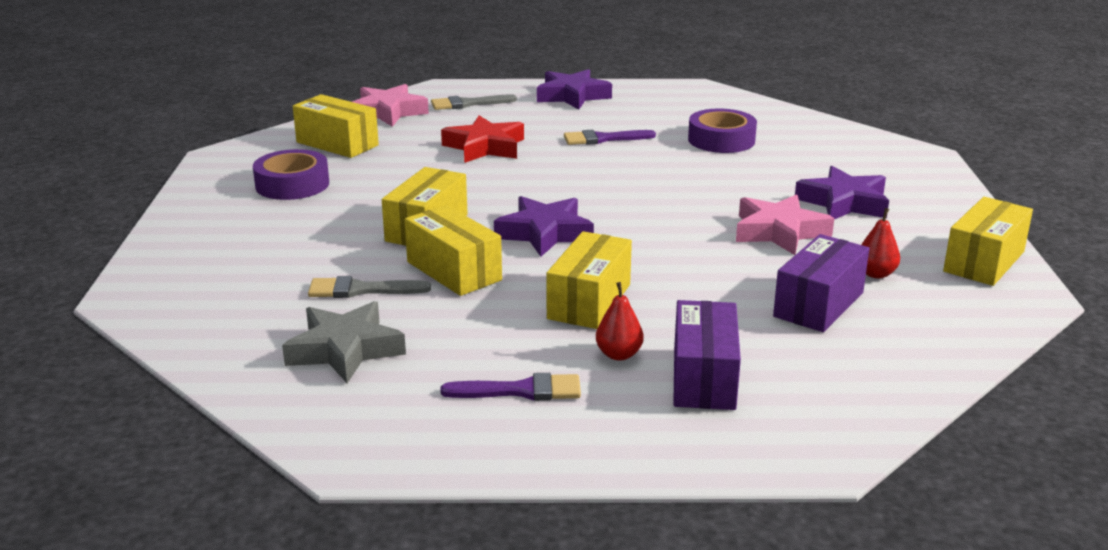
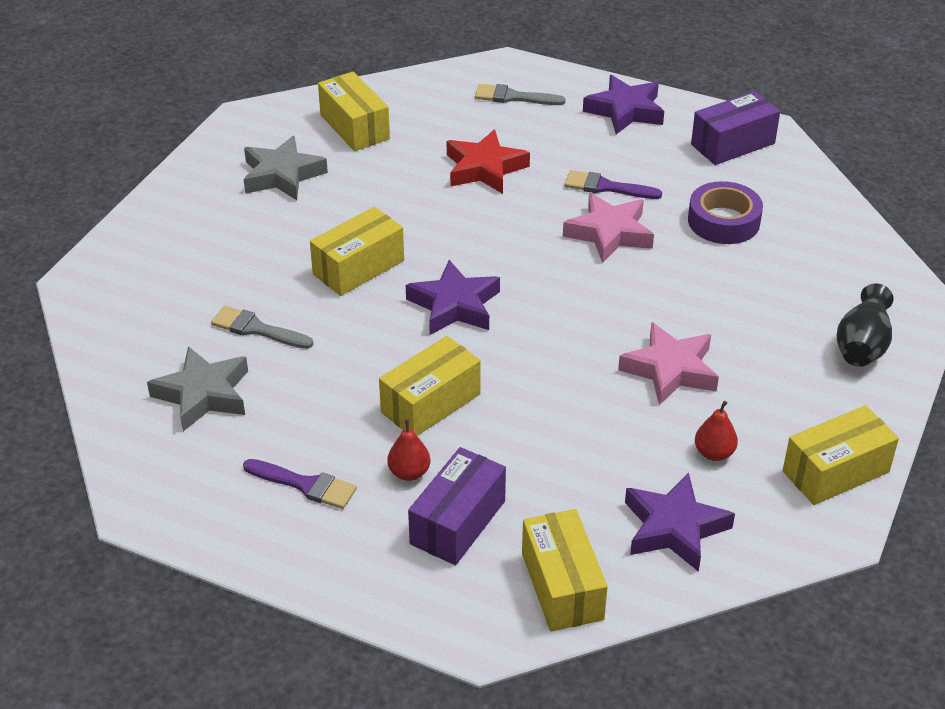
camera: 25 degrees right, 15 degrees up
purple tape [253,149,329,200] -> grey star [243,136,328,200]
pink star [352,84,429,127] -> pink star moved to [563,193,654,263]
yellow box [405,205,502,296] -> yellow box moved to [522,509,608,631]
purple box [773,234,869,332] -> purple box moved to [691,91,780,165]
purple star [795,166,889,219] -> purple star moved to [625,473,735,572]
none -> black vase [837,283,893,367]

